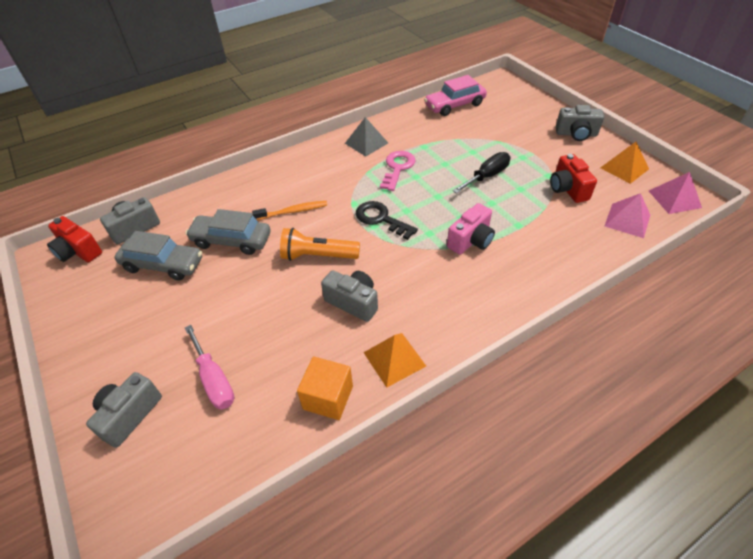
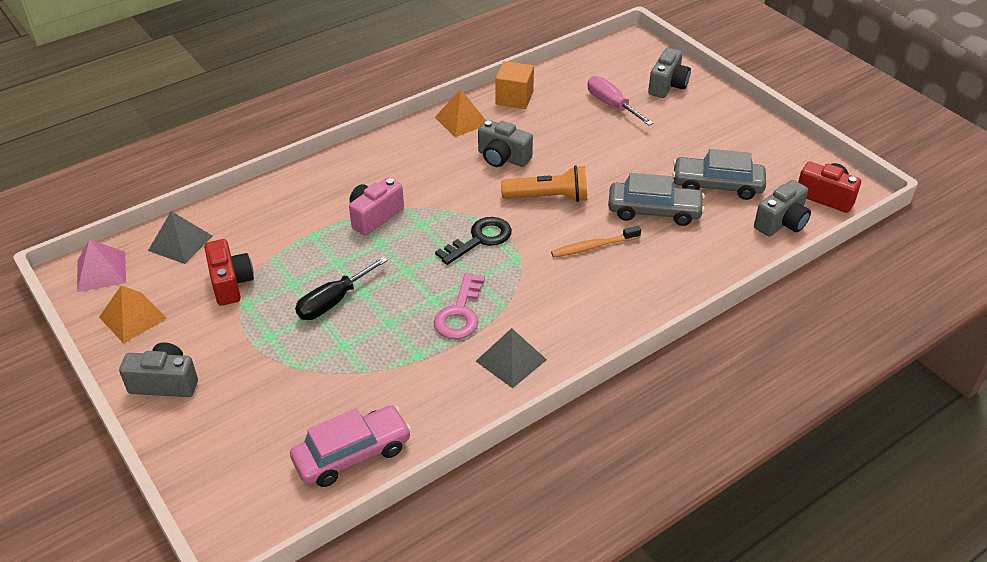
camera: 175 degrees right, 5 degrees down
black key [356,201,418,240] -> black key turned 75 degrees counterclockwise [435,217,512,265]
pink pyramid [605,193,650,238] -> grey pyramid [148,211,212,264]

